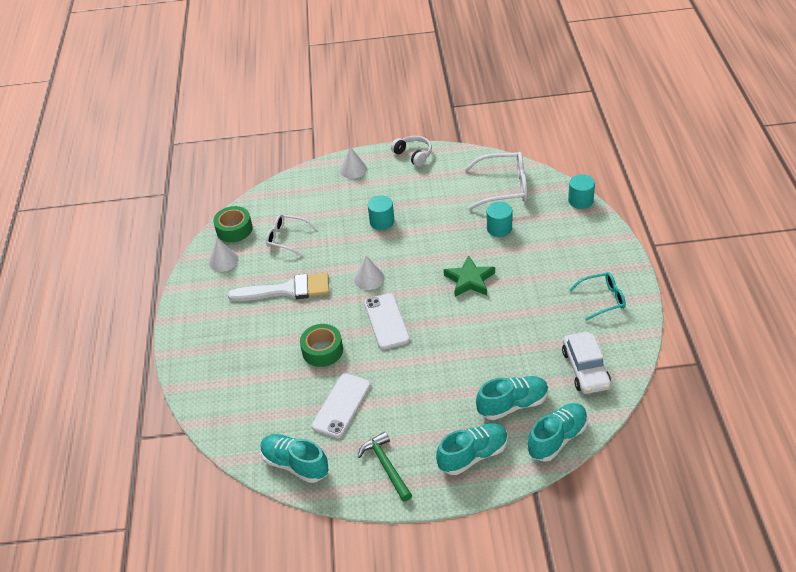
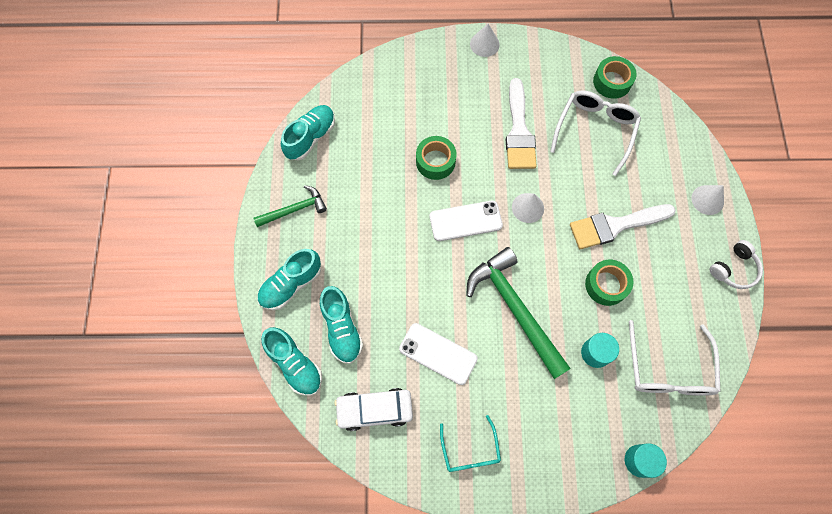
camera: 90 degrees right, 25 degrees up
white cone [209,238,239,272] -> white cone moved to [470,24,500,57]
white glasses [266,214,317,256] -> white glasses [550,90,641,176], size x1.59
white phone [312,373,371,438] -> white phone moved to [399,323,478,385]
turquoise cylinder [368,196,395,230] -> white brush [570,204,676,249]
turquoise shoe [436,423,508,475] -> turquoise shoe turned 75 degrees clockwise [257,249,321,310]
green star [444,255,495,297] -> green hammer [466,247,571,379]
none -> green tape [585,260,634,306]

